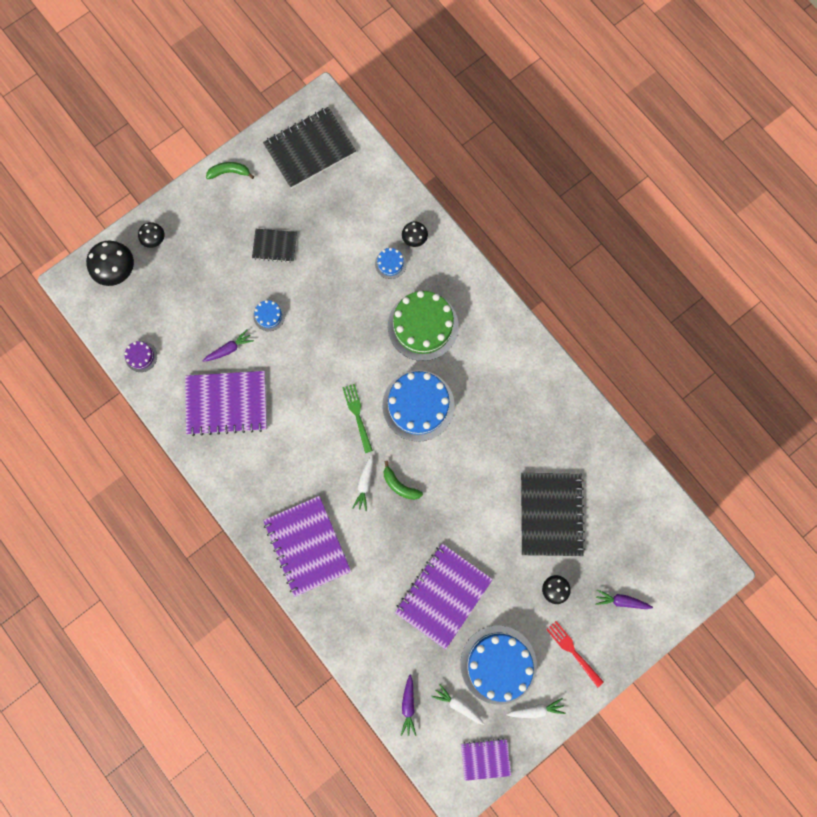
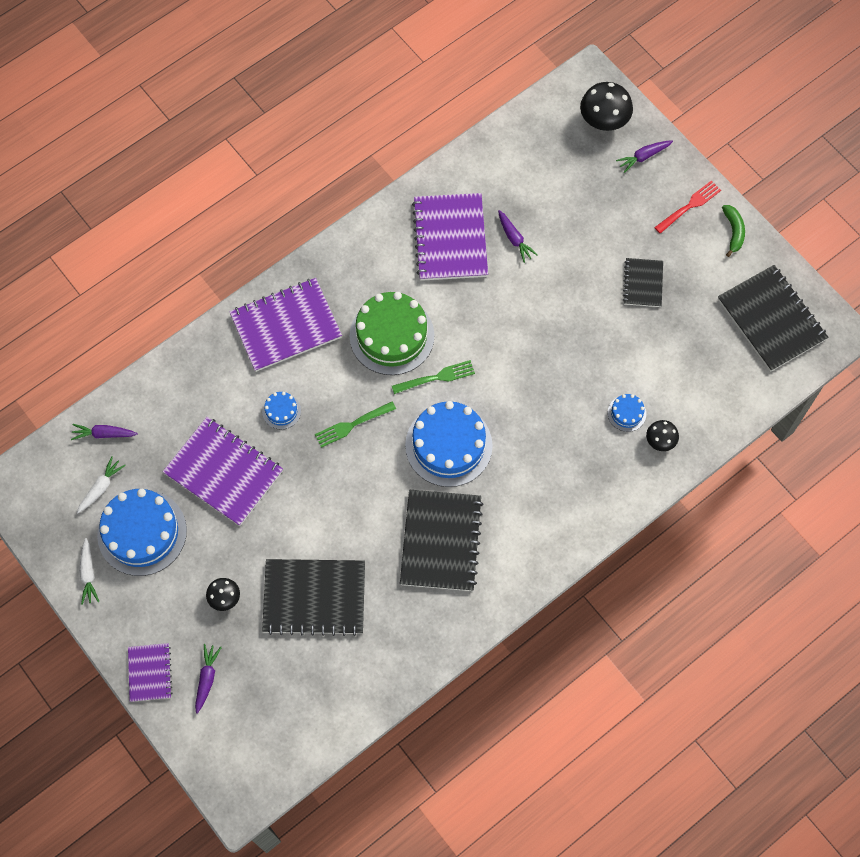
camera: 90 degrees right, 10 degrees down
purple cake [124,341,157,372] -> none
black mushroom [138,222,164,248] -> purple carrot [616,140,673,173]
blue cake [253,300,285,331] -> blue cake moved to [262,392,301,429]
white carrot [352,455,373,511] -> none
green banana [384,461,423,500] -> green fork [315,401,396,448]
green cake [388,291,459,361] -> green cake moved to [350,292,434,375]
purple notebook [461,738,511,781] -> purple notebook moved to [128,643,172,702]
red fork [546,621,604,687] -> red fork moved to [654,180,721,234]
none -> black notebook [400,490,483,591]

